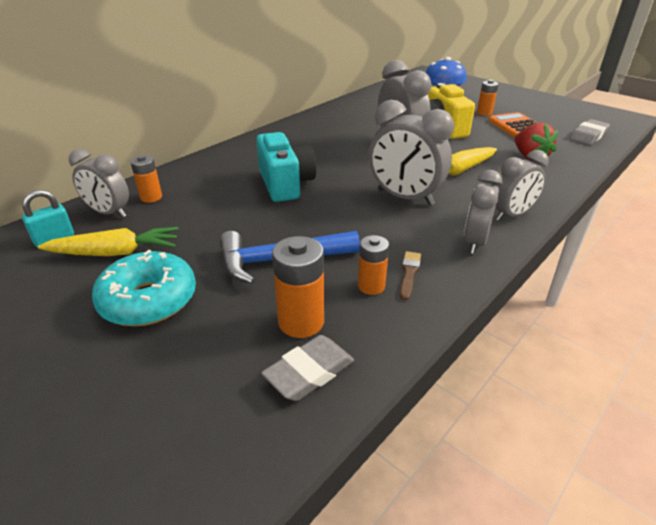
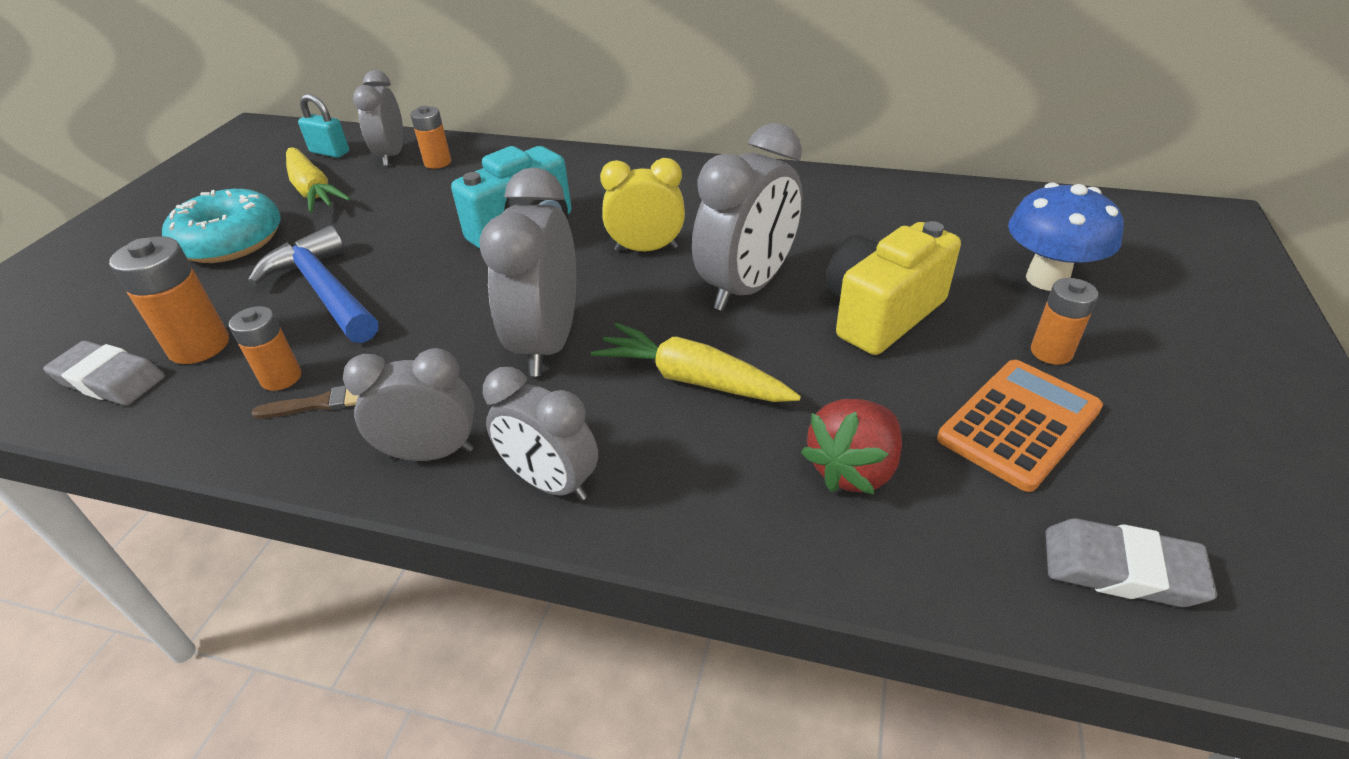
camera: 65 degrees right, 5 degrees up
none -> yellow clock [600,158,685,252]

